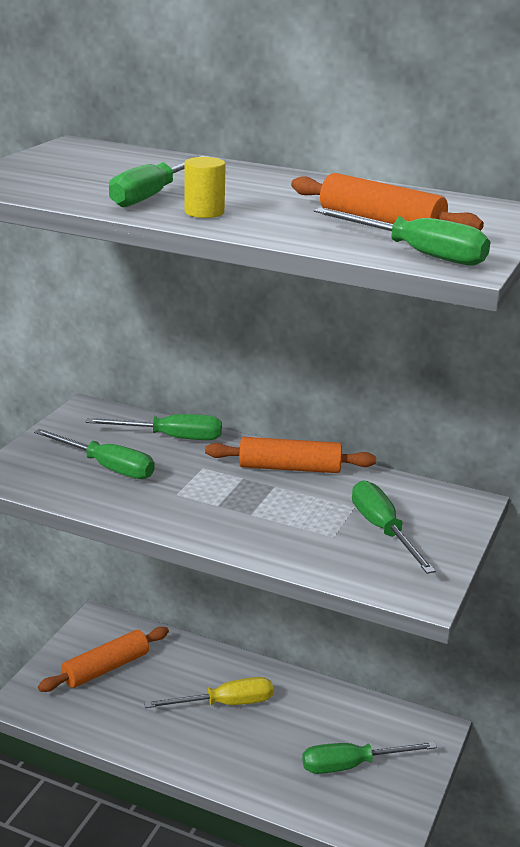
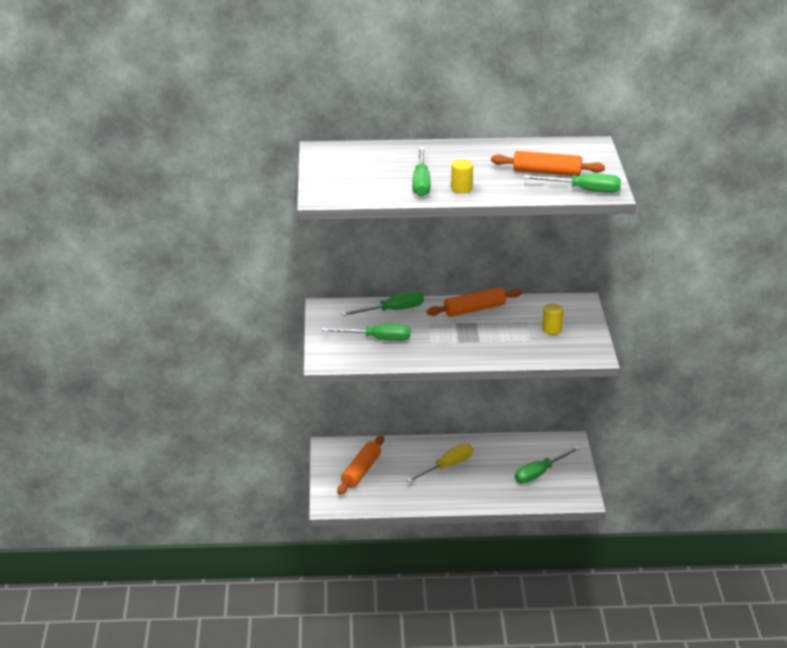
camera: 25 degrees left, 5 degrees up
green screwdriver [352,480,436,574] -> yellow cylinder [542,304,564,335]

